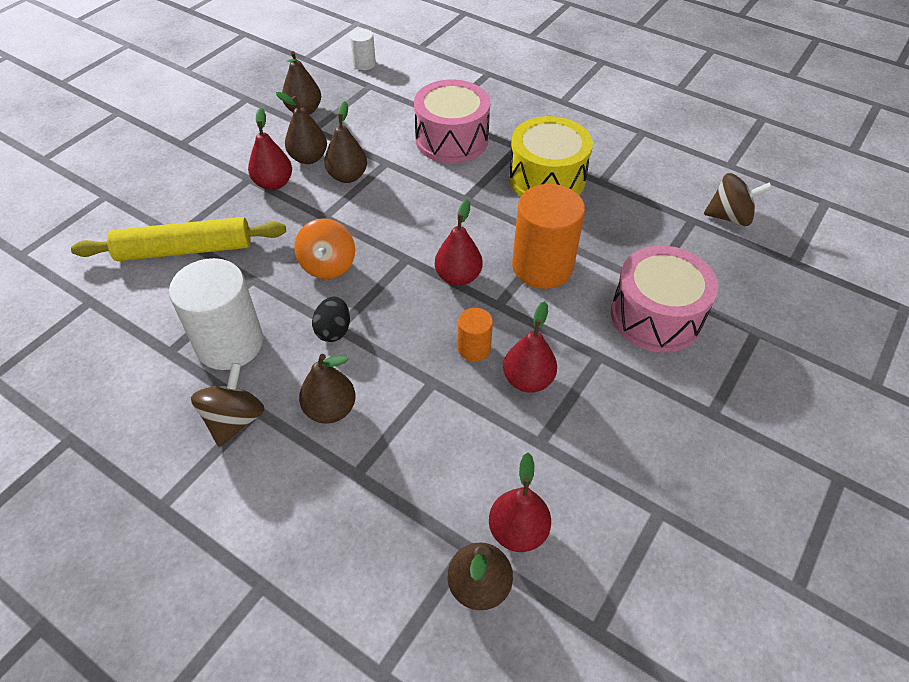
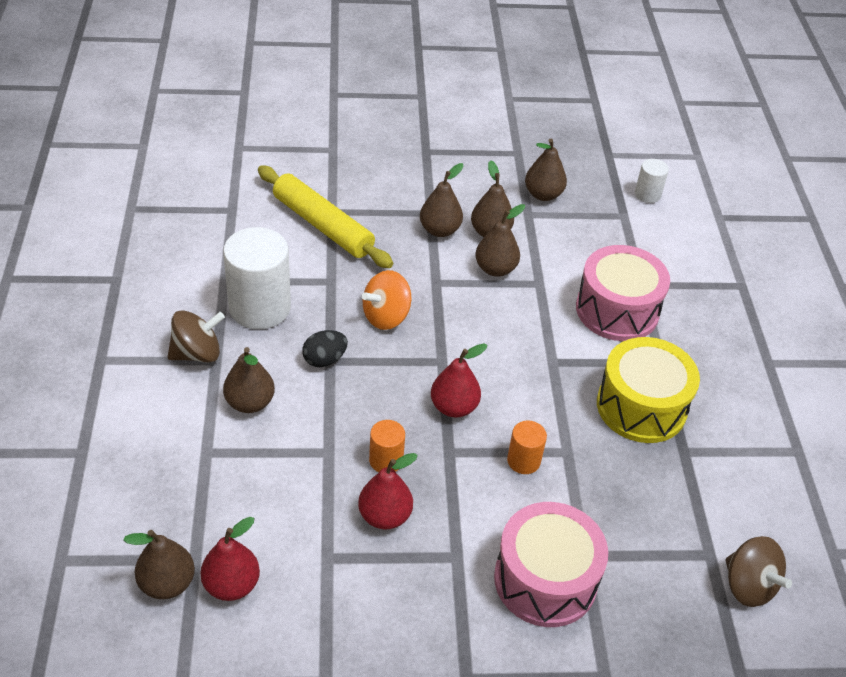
camera: 50 degrees right, 5 degrees down
red pear [248,108,292,190] -> brown pear [420,163,464,237]
orange cylinder [512,184,585,289] -> orange cylinder [507,420,547,474], size x0.50

